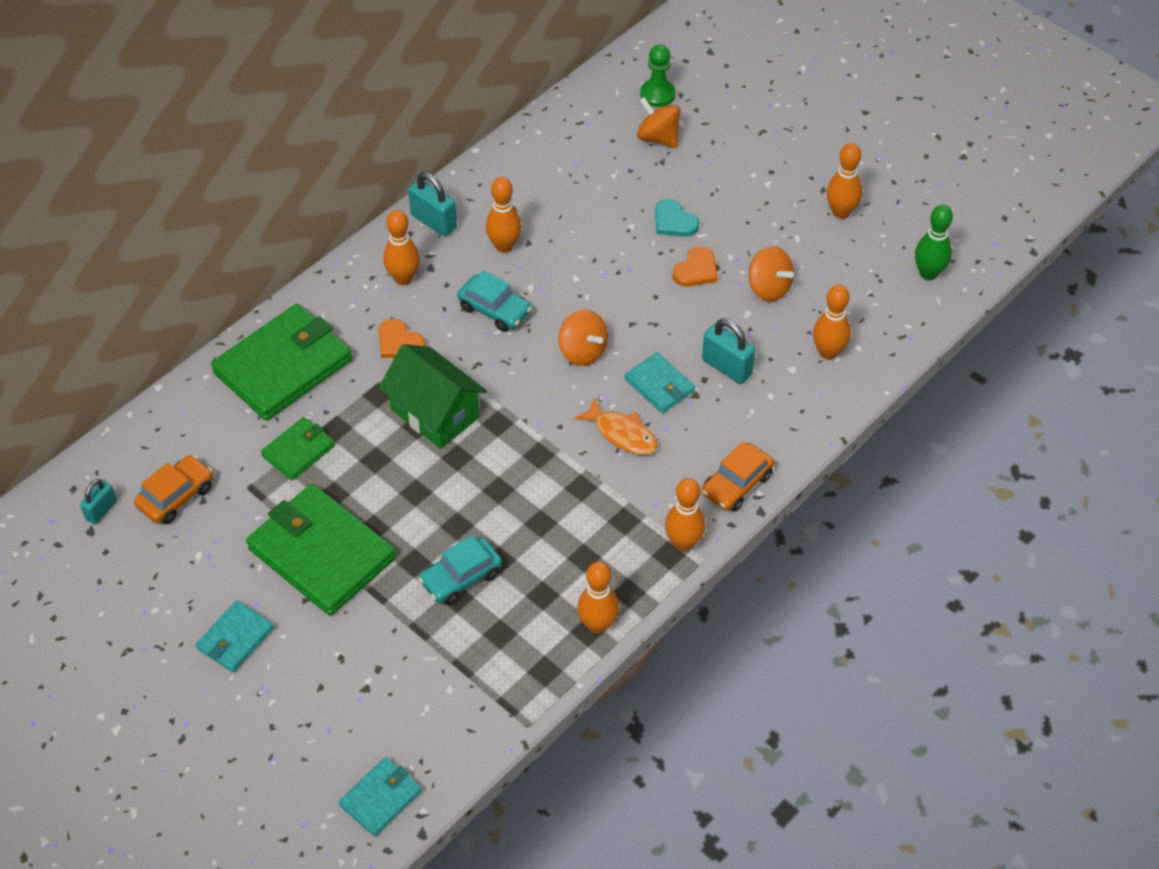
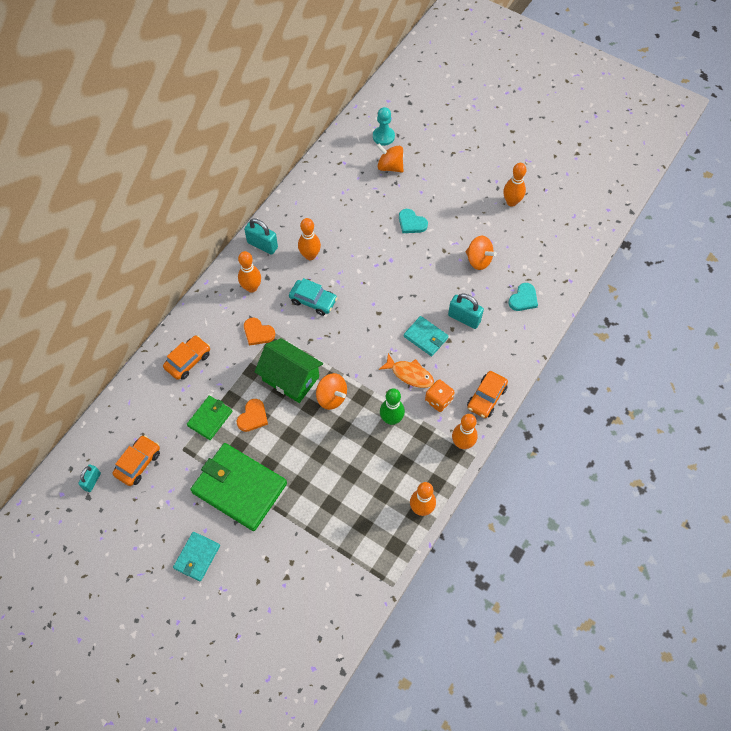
camera: 10 degrees left, 10 degrees up
green wallet [211,304,353,421] -> orange car [163,335,210,380]
turquoise wallet [339,757,422,837] -> none
turquoise car [418,535,502,605] -> none
orange spinning top [559,310,608,366] -> orange spinning top moved to [316,373,347,410]
green pawn [640,44,676,107] -> turquoise pawn [373,107,395,146]
orange heart [673,246,718,287] -> orange heart moved to [237,399,268,432]
orange bowling pin [813,285,851,360] -> turquoise heart [508,283,538,311]
green bowling pin [915,205,953,280] -> green bowling pin moved to [380,388,405,425]
none -> orange dice [425,379,455,412]

